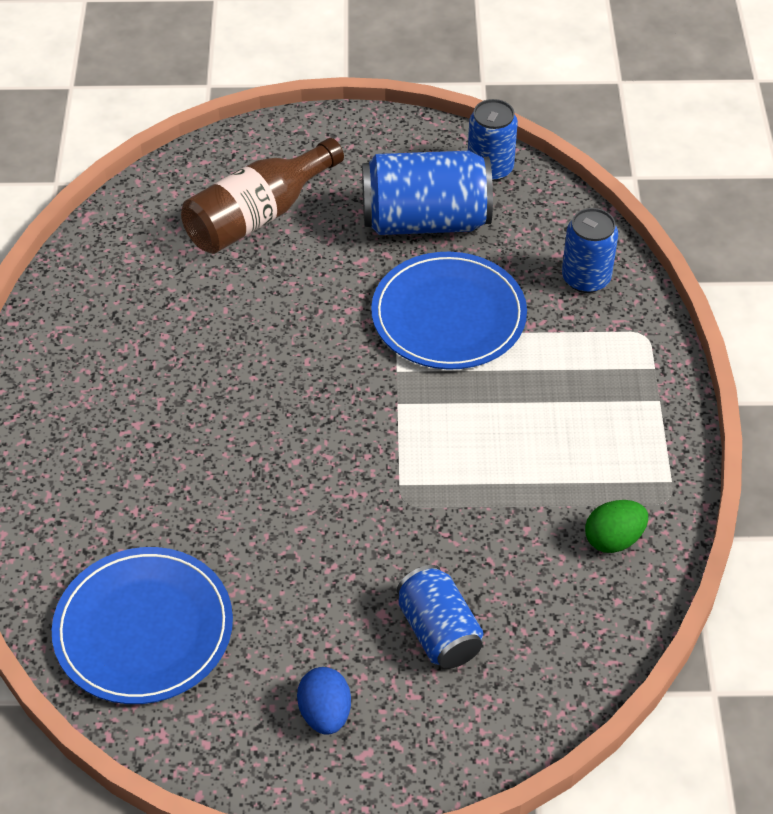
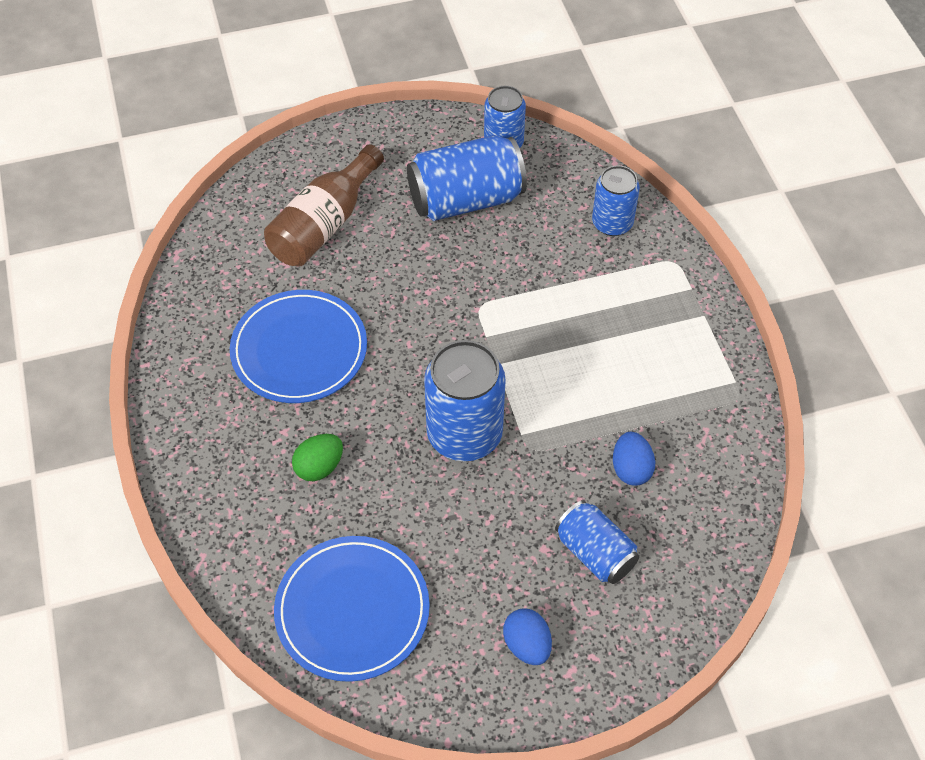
camera: 15 degrees left, 5 degrees up
blue plate [371,252,527,370] -> blue plate moved to [230,290,367,403]
green egg [585,500,648,553] -> green egg moved to [292,434,343,481]
none -> blue can [424,340,506,461]
none -> blue egg [613,432,655,486]

